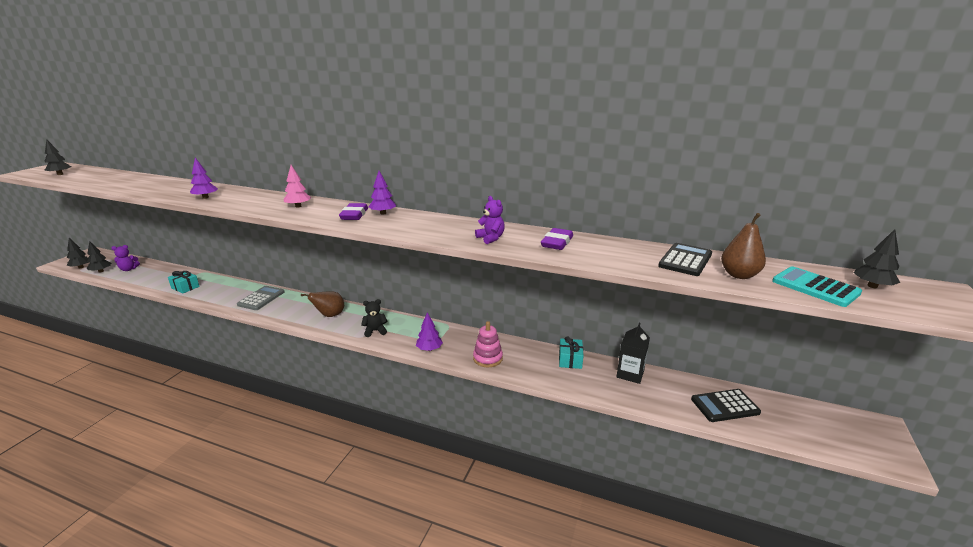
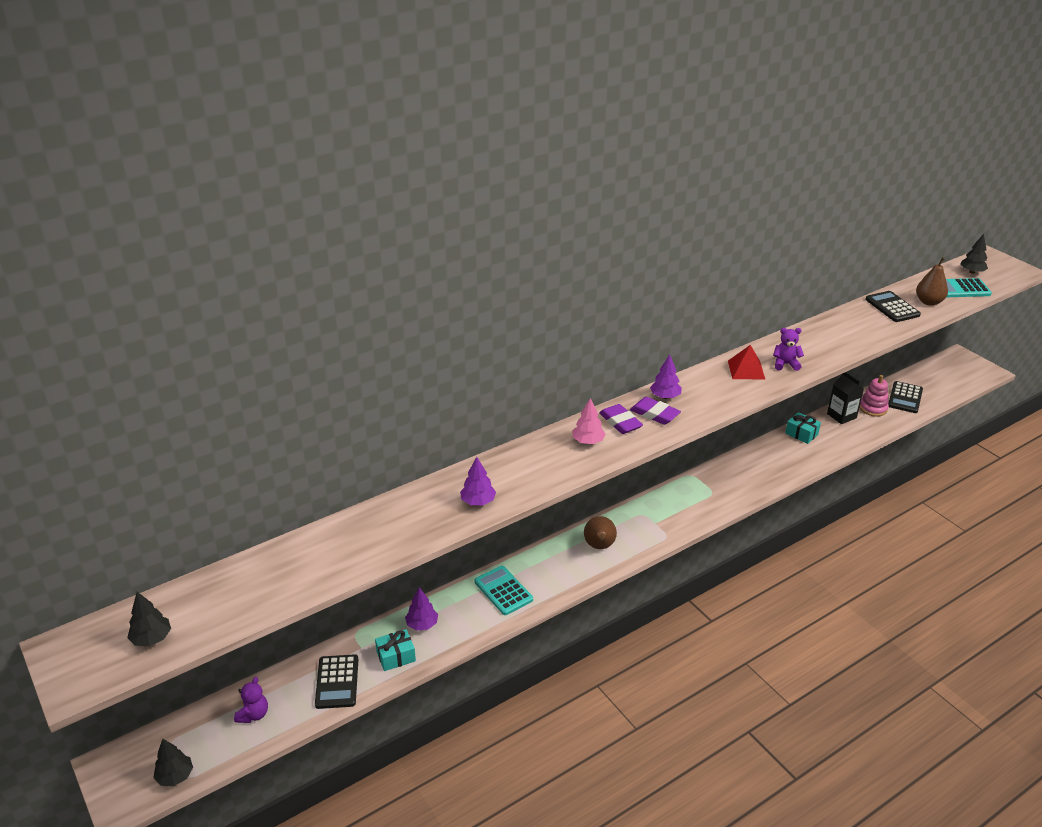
camera: 55 degrees left, 10 degrees up
black tree [87,241,111,273] -> none
grey calculator [237,286,285,310] -> turquoise calculator [474,566,533,615]
black teddy bear [361,299,388,337] -> none
purple tree [416,312,443,351] -> purple tree moved to [405,587,438,631]
pink stacking toy [473,321,503,367] -> pink stacking toy moved to [859,375,889,417]
purple eraser [541,228,573,250] -> purple eraser moved to [599,404,643,434]
none -> black calculator [315,654,358,709]
none -> red pyramid [728,345,766,380]

